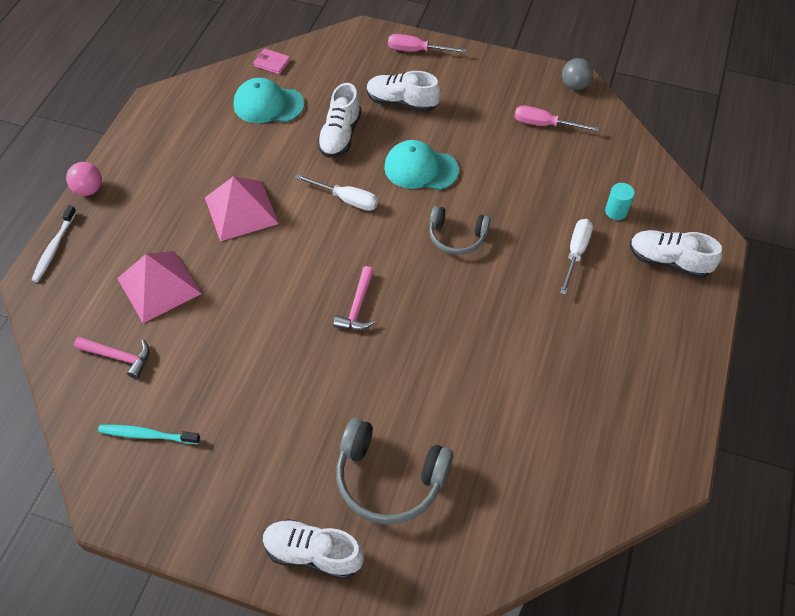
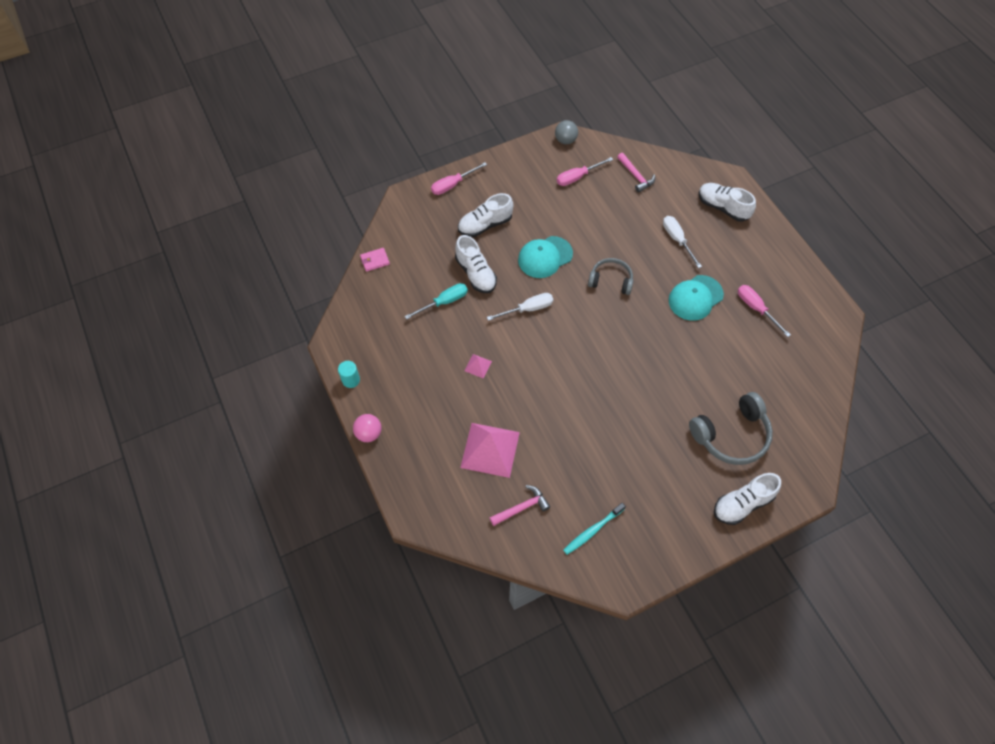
camera: 45 degrees left, 5 degrees up
white toothbrush [32,205,77,282] -> none
pink pyramid [205,176,279,242] -> pink pyramid [464,354,492,379], size x0.45
turquoise cap [234,78,304,123] -> turquoise cap moved to [668,275,724,321]
pink hammer [333,266,375,330] -> pink hammer moved to [617,153,655,193]
grey headphones [429,206,491,255] -> grey headphones turned 135 degrees counterclockwise [588,258,633,295]
turquoise cylinder [605,183,635,220] -> turquoise cylinder moved to [338,361,360,388]
white shoe [630,230,722,278] -> white shoe turned 60 degrees clockwise [699,183,756,222]
none -> turquoise screwdriver [405,283,468,319]
none -> pink screwdriver [738,285,791,337]

